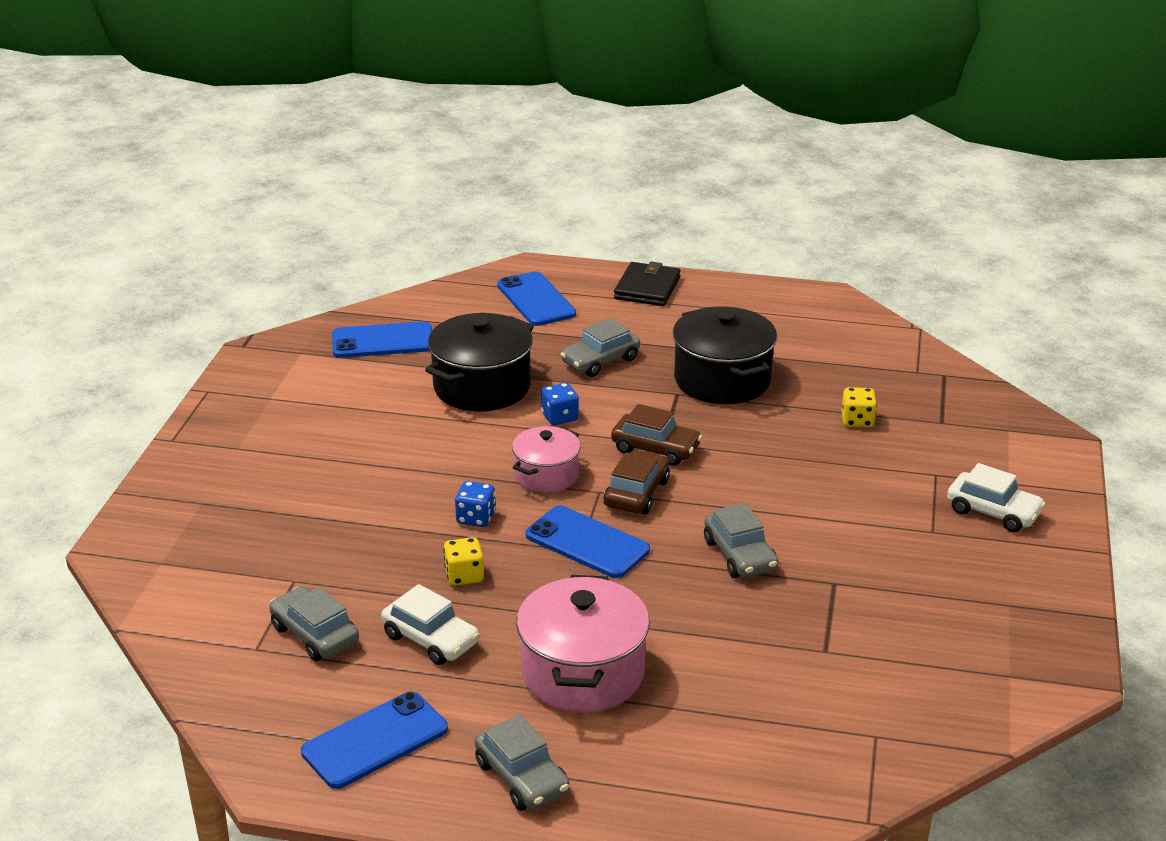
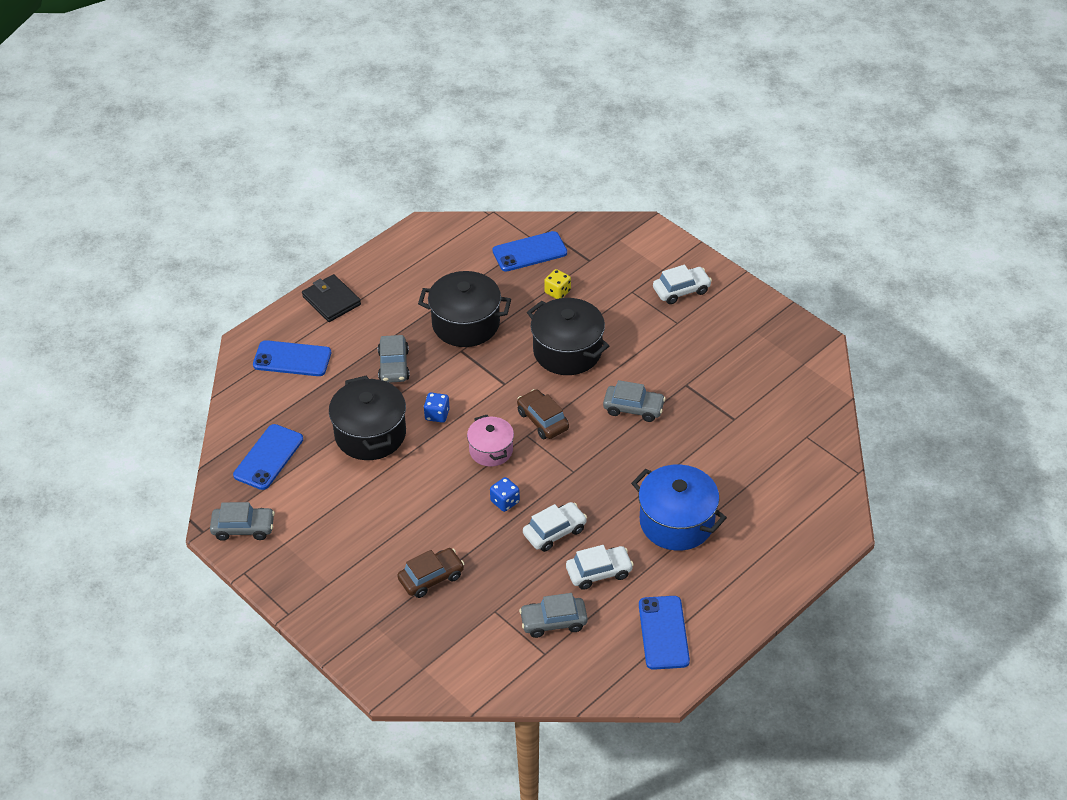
camera: 55 degrees left, 15 degrees up
yellow dice [443,537,484,586] -> white car [523,502,587,552]
grey car [475,715,570,811] -> grey car moved to [210,502,275,541]
pink pot [516,575,650,713] -> blue pot [631,464,727,551]
blue phone [526,506,650,578] -> blue phone moved to [493,231,567,272]
brown car [611,404,702,466] -> brown car moved to [397,548,464,598]
none -> black pot [527,298,609,375]

